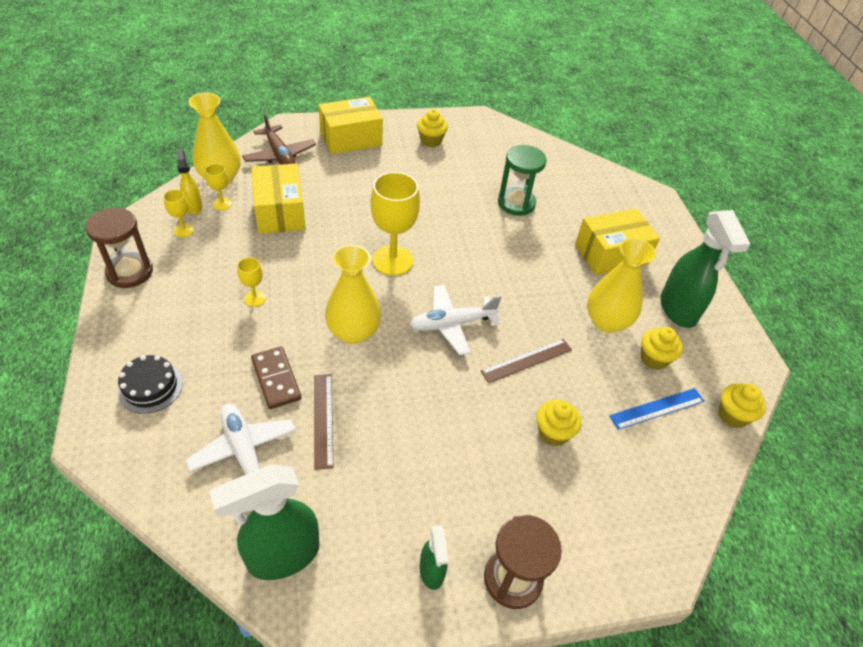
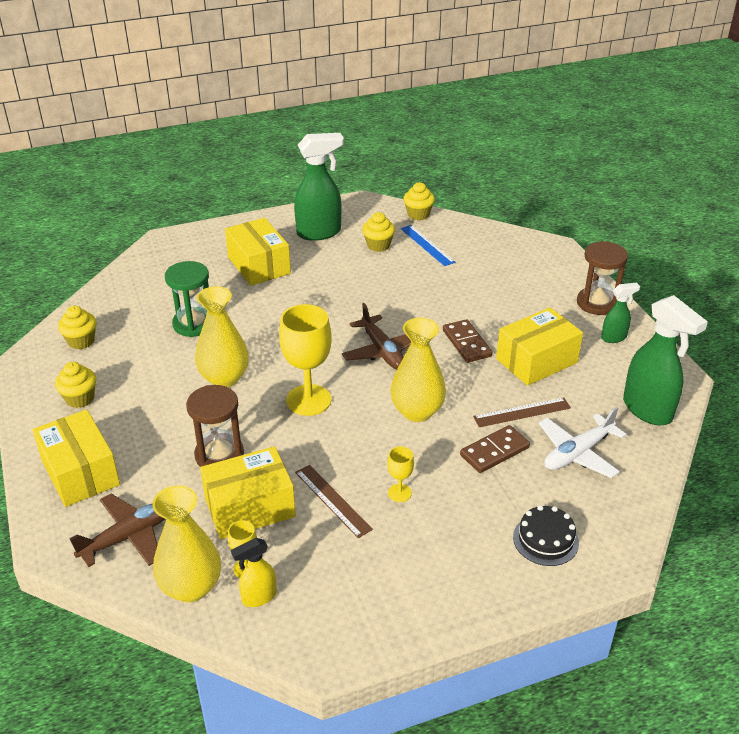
camera: 95 degrees left, 10 degrees down
brown hourglass [85,207,153,288] -> brown hourglass moved to [186,385,244,467]
yellow goblet [163,190,194,237] -> none
white plane [409,285,502,355] -> brown plane [342,303,411,369]
brown ruler [480,339,572,383] -> brown ruler moved to [295,465,373,538]
yellow cupcake [537,400,581,446] -> yellow cupcake moved to [58,306,97,349]
yellow vase [587,238,656,333] -> yellow vase moved to [195,286,249,387]
none -> brown domino [443,319,492,363]
none -> yellow box [496,308,583,386]

